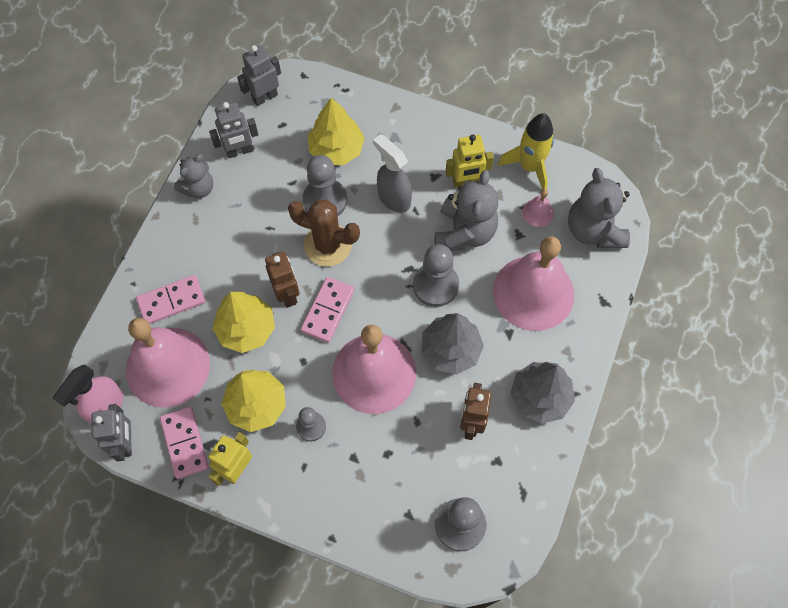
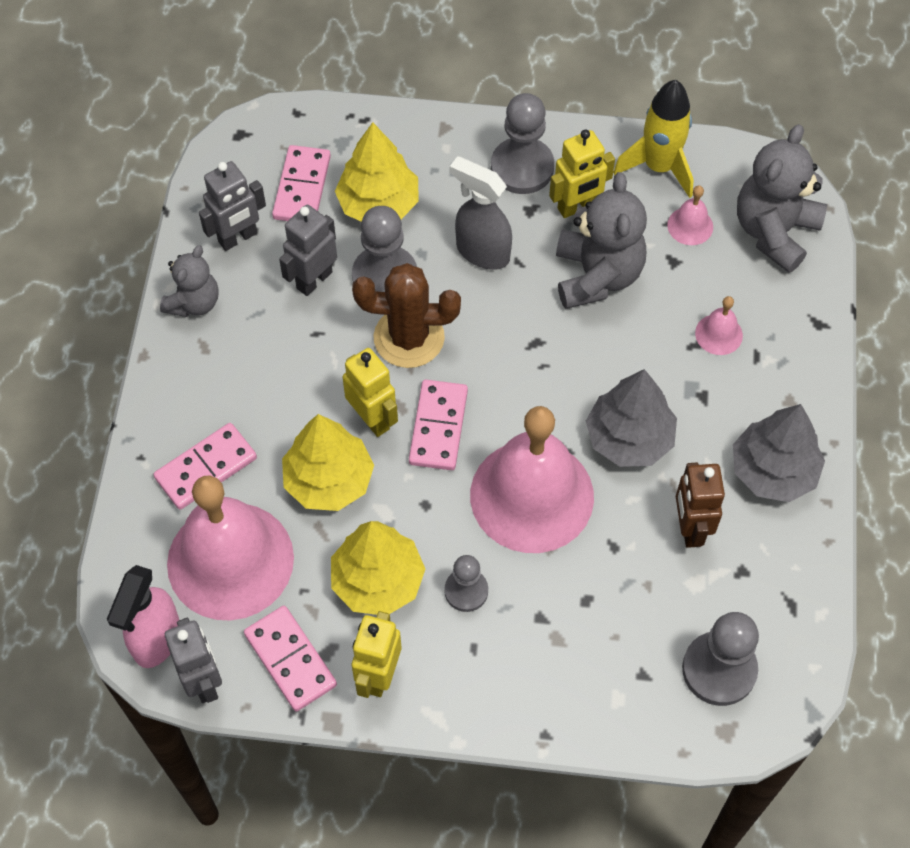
camera: 15 degrees left, 5 degrees down
grey robot [237,45,281,106] -> grey robot moved to [279,205,337,296]
brown robot [265,252,299,308] -> yellow robot [343,348,398,437]
grey pawn [413,244,459,307] -> grey pawn moved to [491,93,554,194]
pink bell [493,236,574,331] -> pink bell [695,296,743,355], size x0.40
grey teddy bear [568,168,630,248] -> grey teddy bear turned 60 degrees clockwise [737,124,827,273]
none -> pink domino [272,145,331,221]

